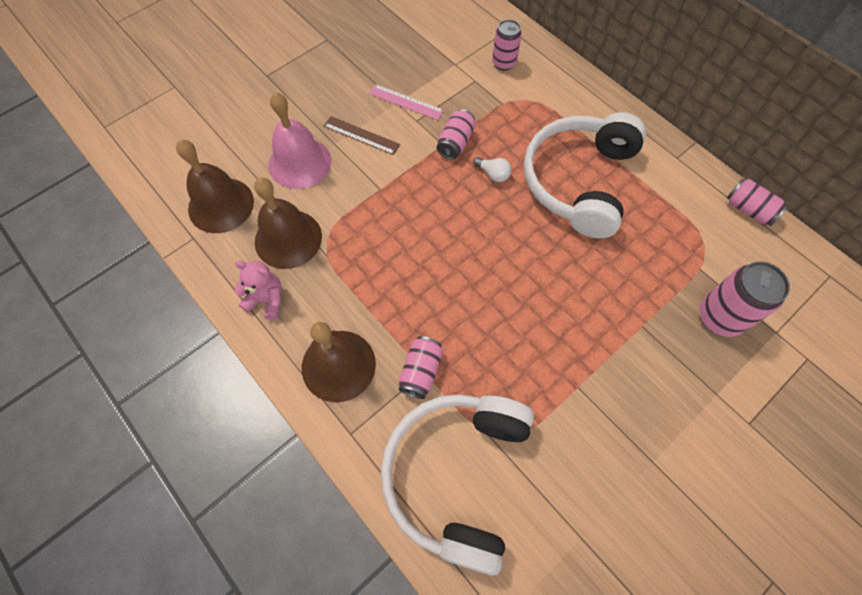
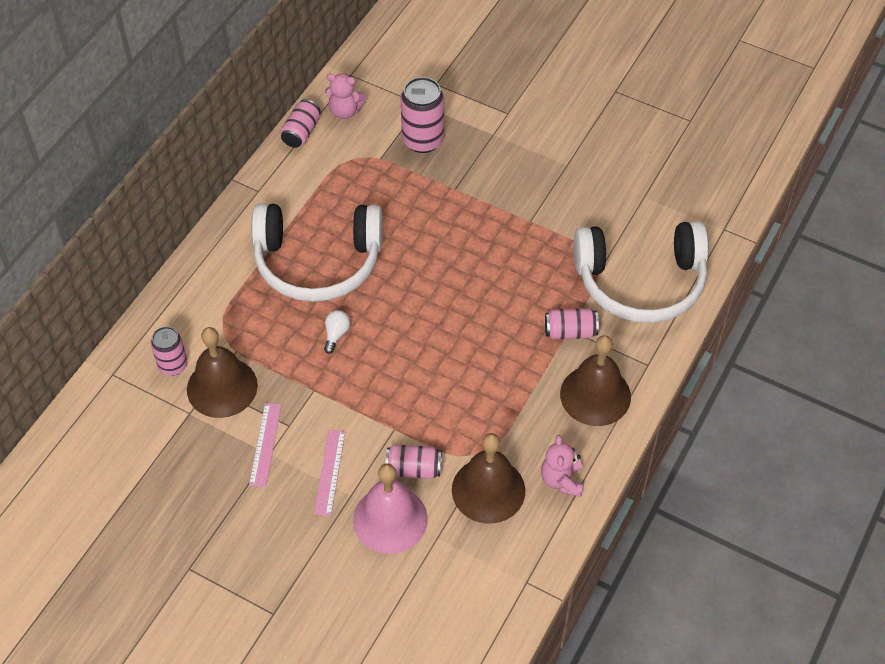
camera: 110 degrees left, 10 degrees down
brown bell [176,140,254,233] -> brown bell moved to [187,327,258,418]
brown ruler [324,116,400,155] -> pink ruler [314,430,345,516]
pink can [437,109,476,159] -> pink can moved to [385,444,442,479]
none -> pink teddy bear [325,73,366,119]

